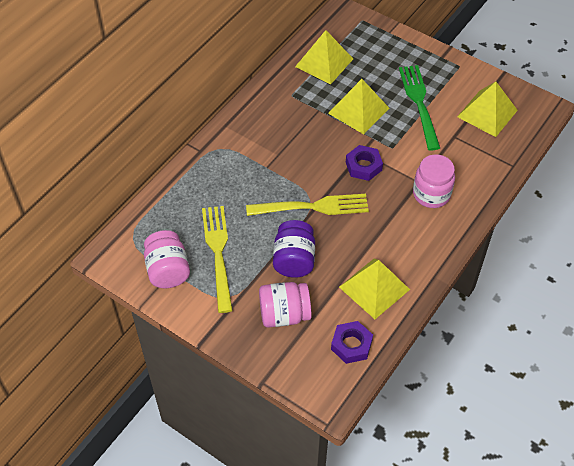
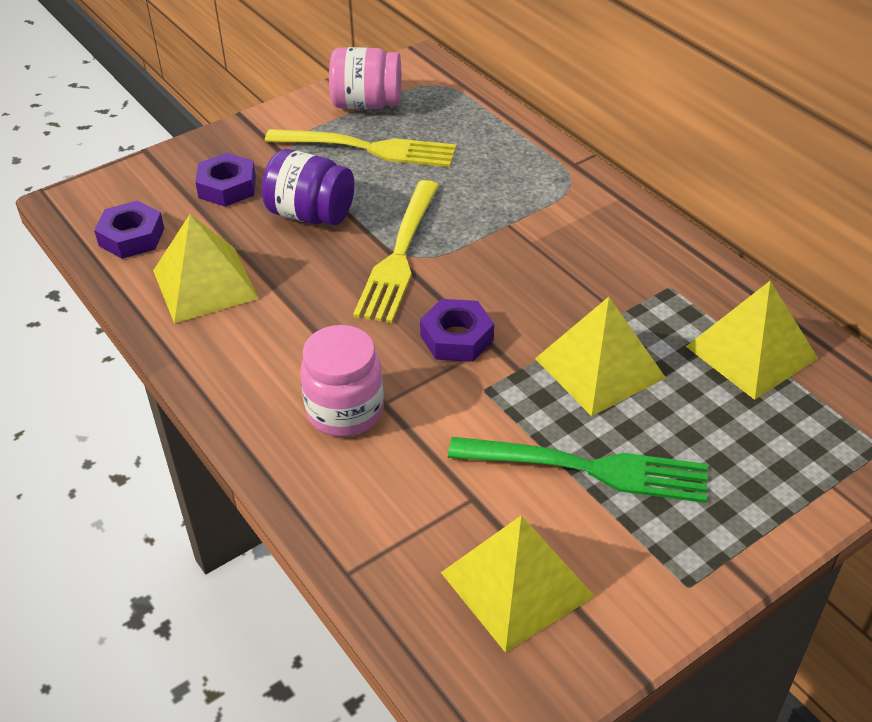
camera: 110 degrees right, 10 degrees down
pink jar [259,282,312,328] -> purple nut [195,153,256,207]

